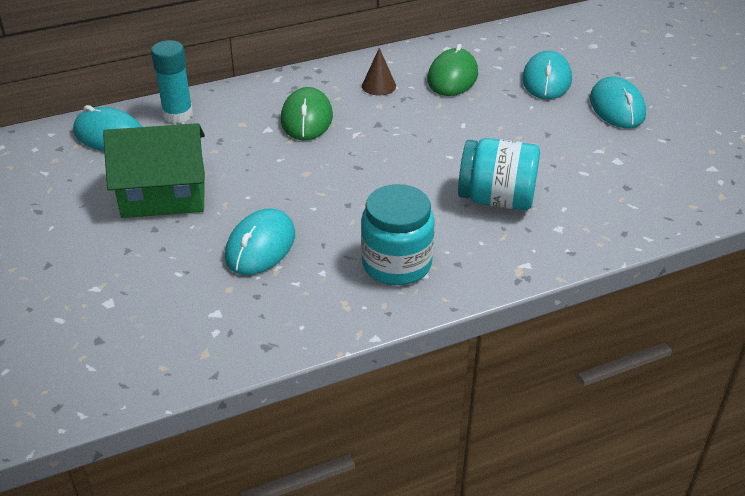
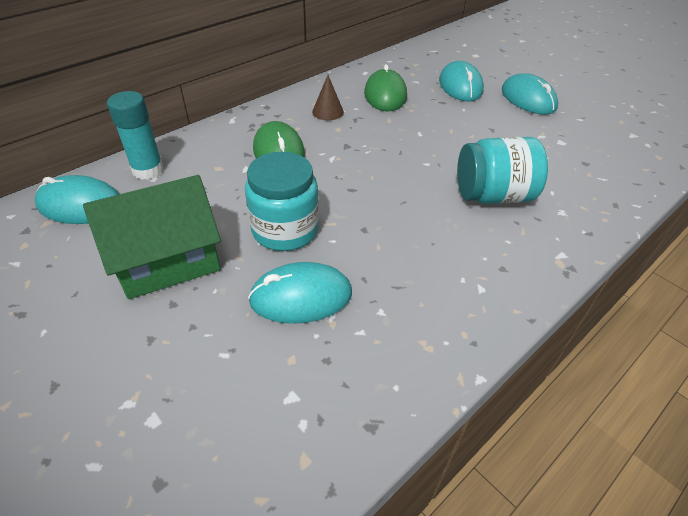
camera: 20 degrees left, 5 degrees up
turquoise mouse [225,209,295,275] -> turquoise mouse turned 75 degrees clockwise [248,262,352,324]
turquoise jar [361,184,435,285] -> turquoise jar moved to [245,152,319,251]

